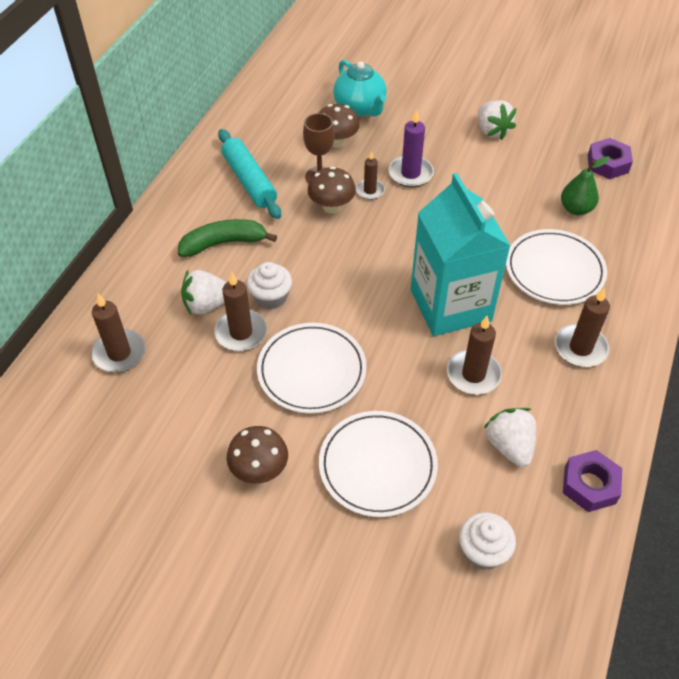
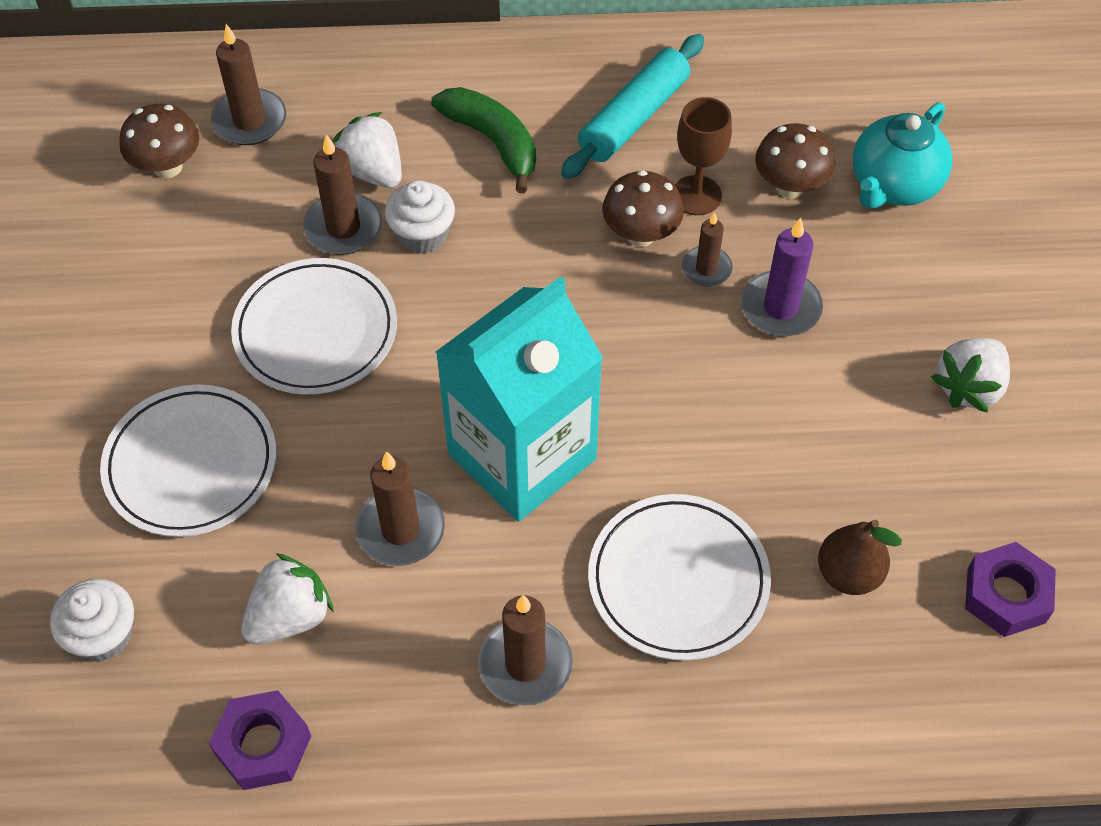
camera: 65 degrees right, 5 degrees up
brown mushroom [226,426,288,484] -> brown mushroom moved to [120,104,199,178]
green pear [561,156,610,215] -> brown pear [818,520,902,595]

